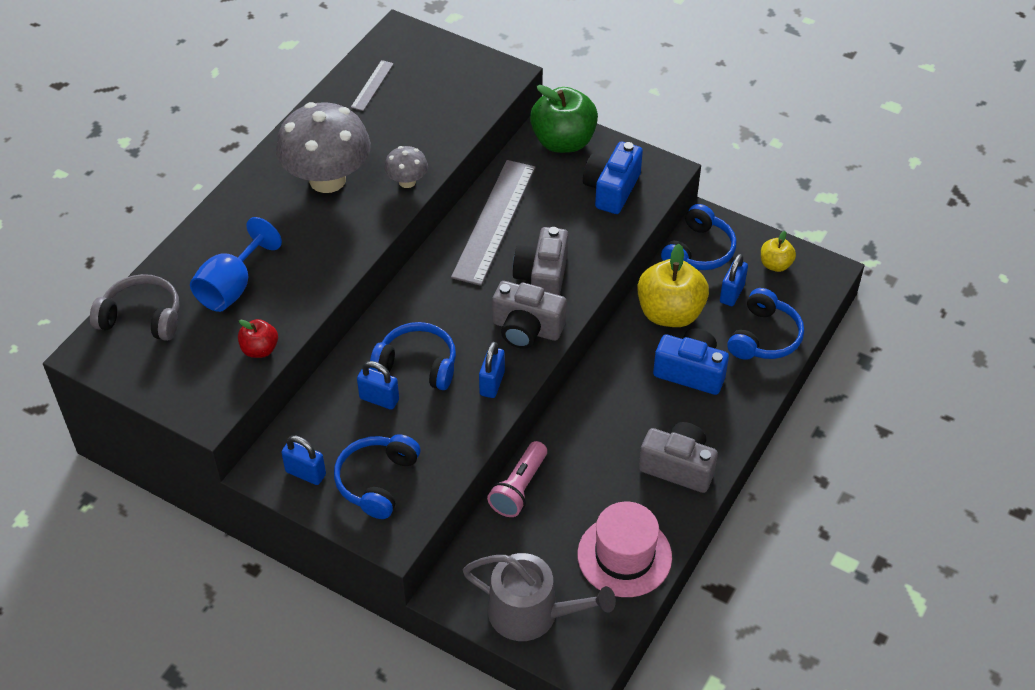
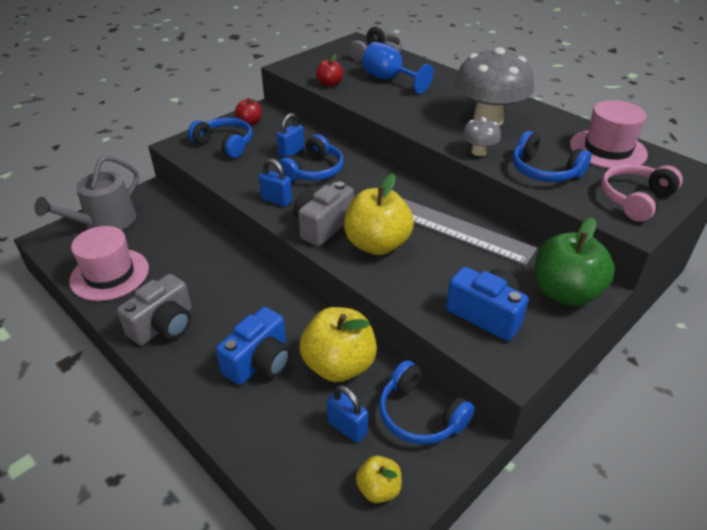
camera: 105 degrees right, 10 degrees down
blue padlock [281,436,326,485] -> red apple [235,98,262,125]
grey ruler [351,60,394,111] -> pink hat [570,100,648,169]
pink flashlight [487,441,547,517] -> none
grey camera [513,227,568,295] -> yellow apple [344,174,414,255]
blue headphones [727,288,804,360] -> blue headphones moved to [512,131,591,182]
none -> pink headphones [601,164,683,222]

